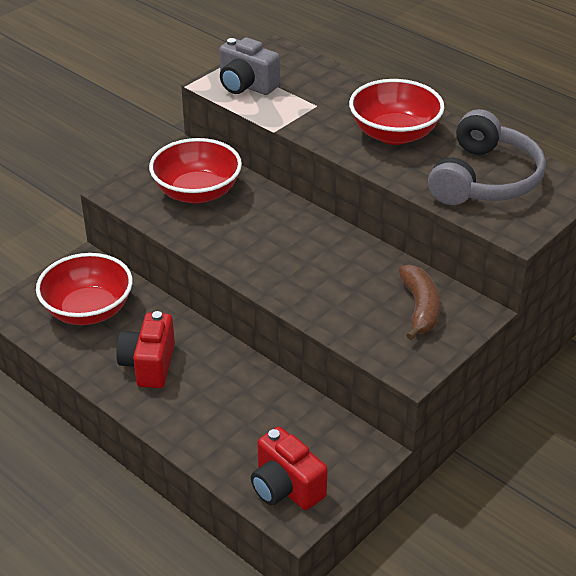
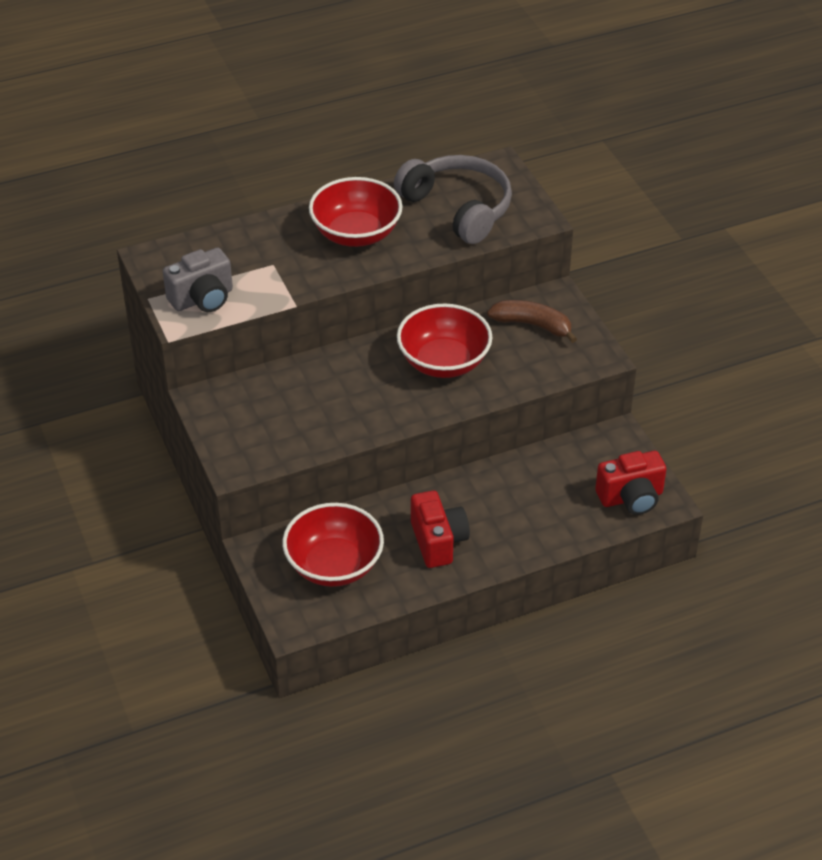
camera: 65 degrees left, 5 degrees up
red camera [116,311,175,388] -> red camera turned 135 degrees counterclockwise [411,491,470,568]
red bowl [149,138,242,204] -> red bowl moved to [397,304,493,378]

